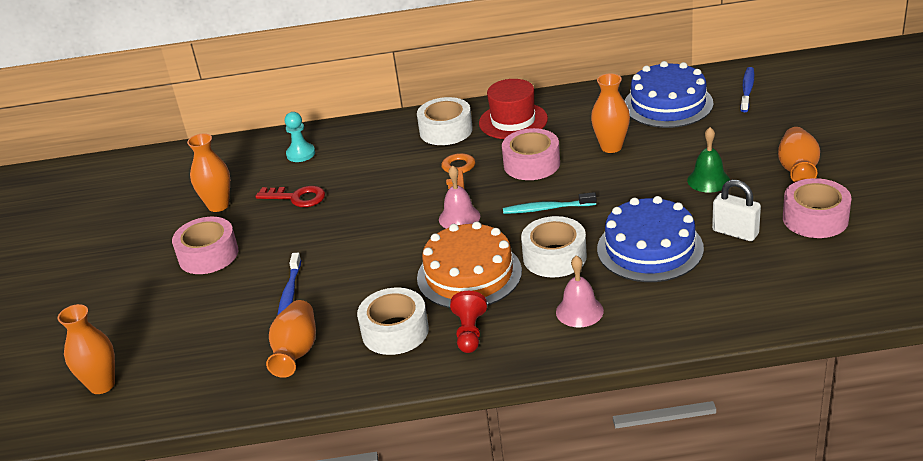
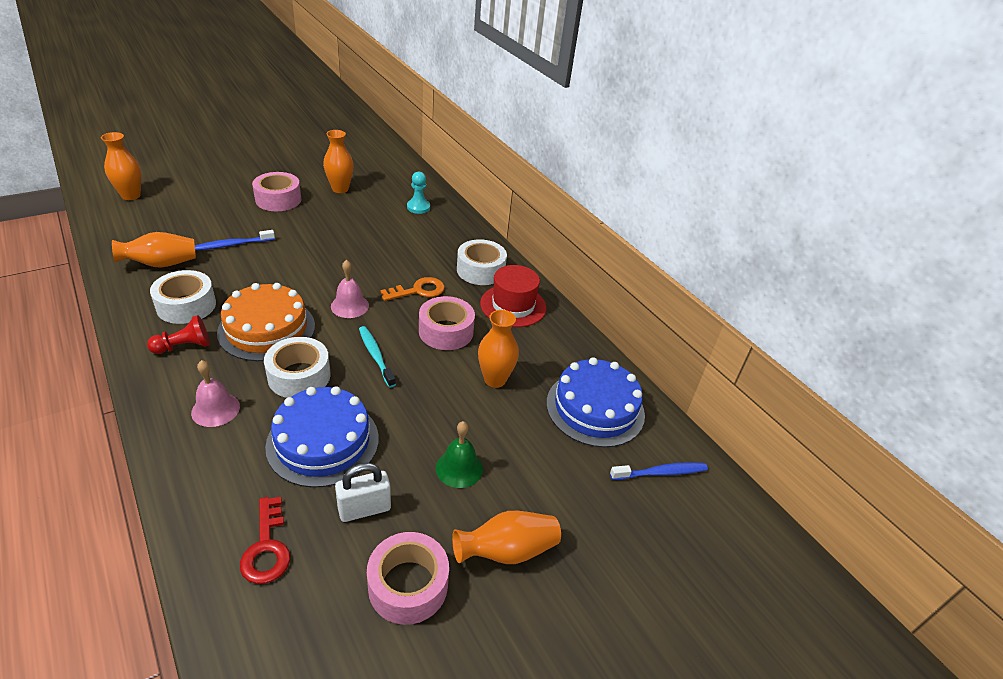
camera: 55 degrees right, 5 degrees up
red key [255,186,325,207] -> red key moved to [240,497,290,584]
white padlock [712,179,761,241] -> white padlock turned 60 degrees clockwise [335,463,391,522]

